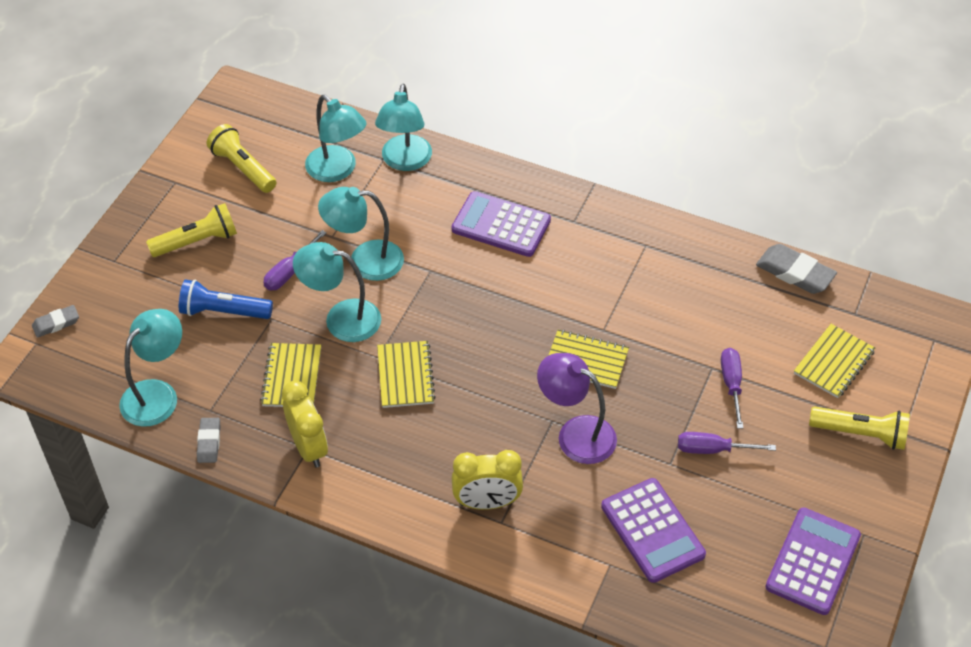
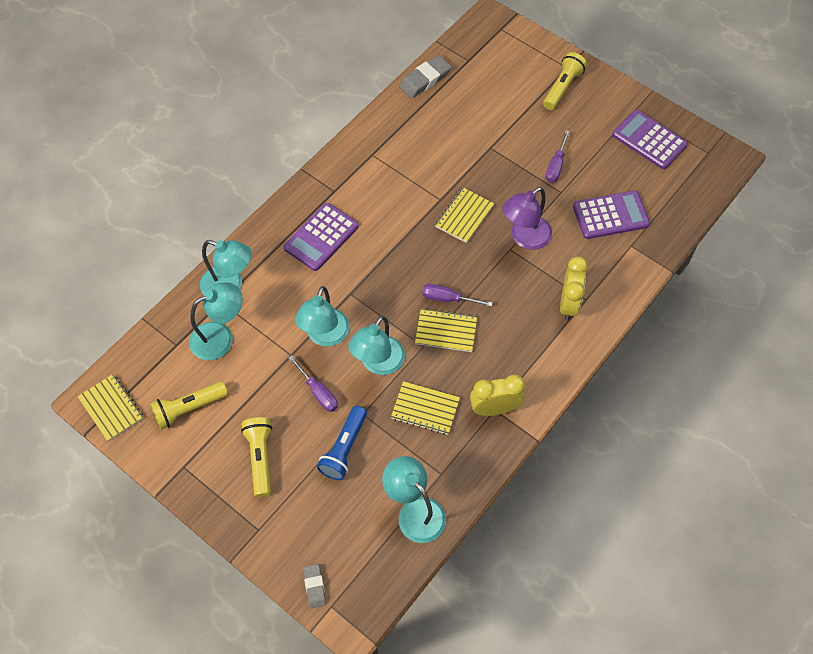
camera: 75 degrees left, 10 degrees up
grey eraser [197,418,220,463] -> none
purple screwdriver [721,348,743,429] -> purple screwdriver moved to [422,284,492,307]
yellow notebook [794,324,875,398] -> yellow notebook moved to [77,374,144,442]

